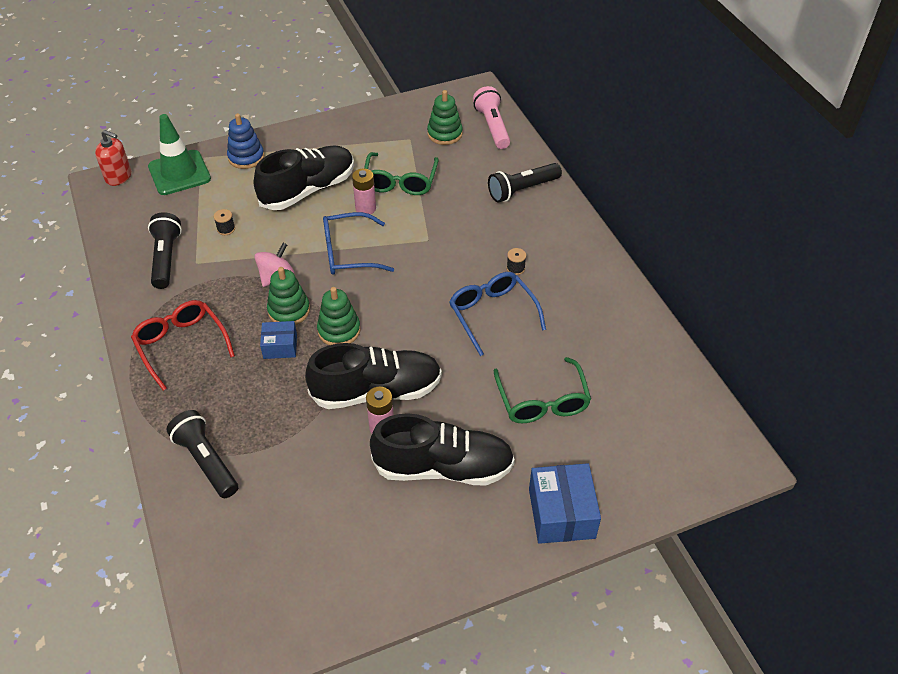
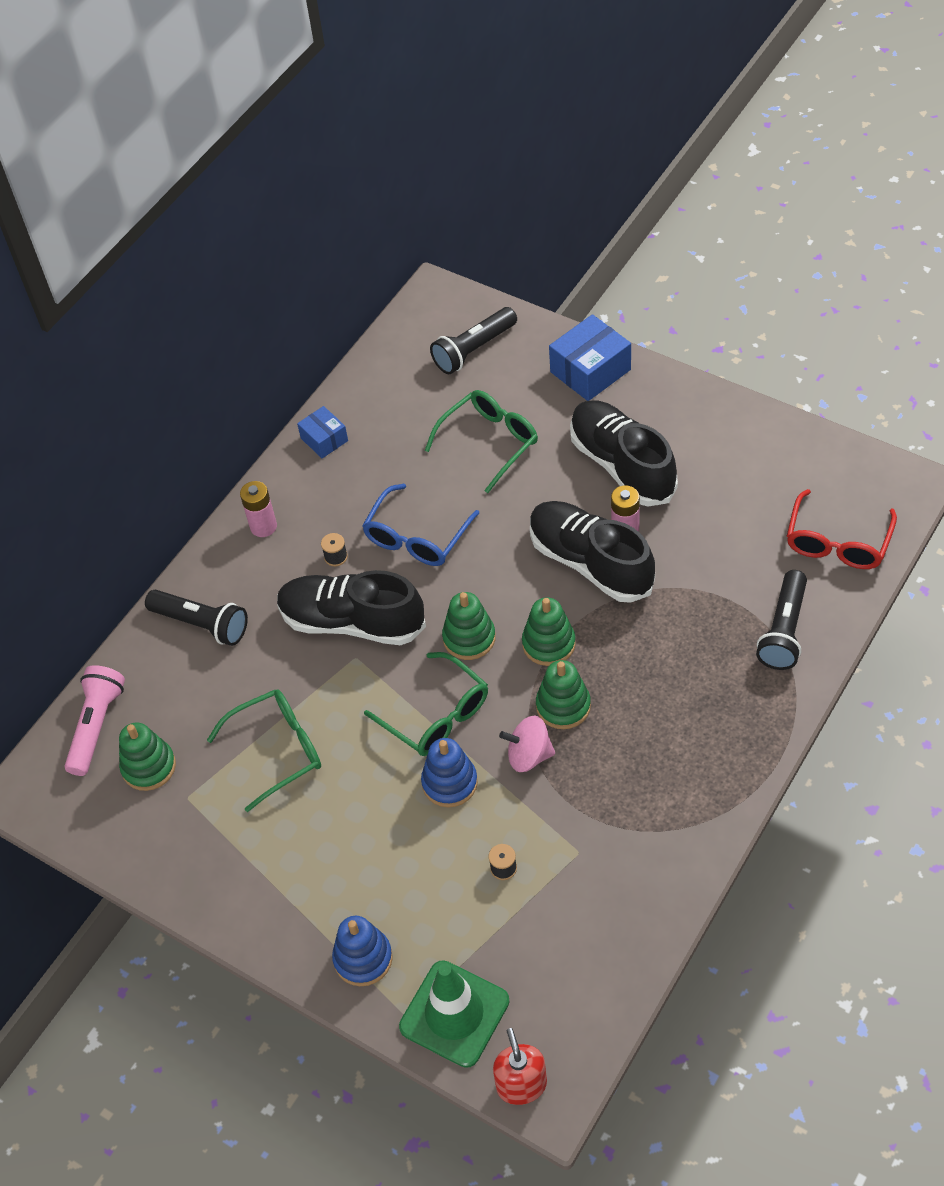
camera: 120 degrees left, 5 degrees up
red glasses [131,300,235,391] -> red glasses moved to [787,489,897,569]
black flashlight [148,212,182,289] -> black flashlight moved to [430,307,517,374]
black shoe [254,145,354,210] -> black shoe moved to [277,570,426,645]
blue box [260,321,297,359] -> blue box moved to [297,406,348,458]
blue glasses [323,212,394,275] -> green glasses [364,652,488,756]
pink battery [352,168,376,214] -> pink battery moved to [240,481,277,537]
pink flashlight [473,86,510,149] -> pink flashlight turned 150 degrees clockwise [65,665,125,776]
none -> blue stacking toy [421,738,478,807]
none -> green stacking toy [442,592,496,660]

